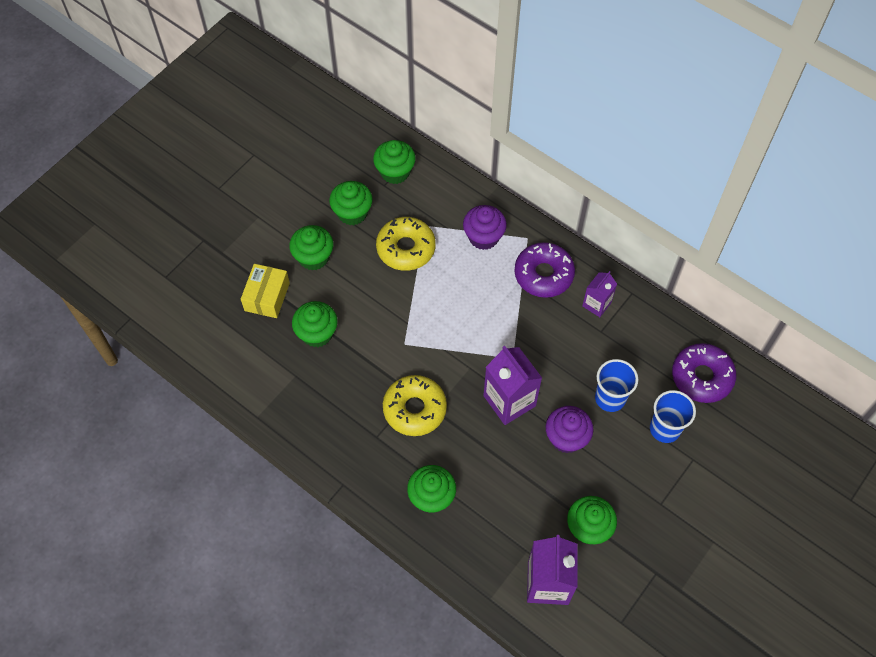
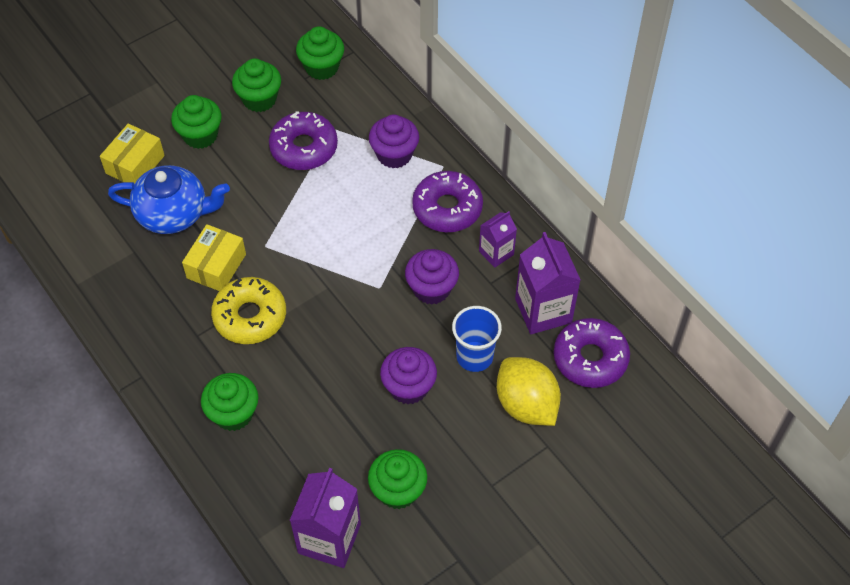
camera: 15 degrees right, 5 degrees down
green cupcake [292,301,338,347] -> blue teapot [108,165,230,234]
yellow donut [376,217,436,271] -> purple donut [269,111,338,170]
purple carton [483,346,542,425] -> purple carton moved to [515,232,581,334]
blue cup [650,390,696,443] -> yellow lemon [497,357,561,426]
none -> yellow box [182,224,246,291]
none -> purple cupcake [405,249,459,305]

